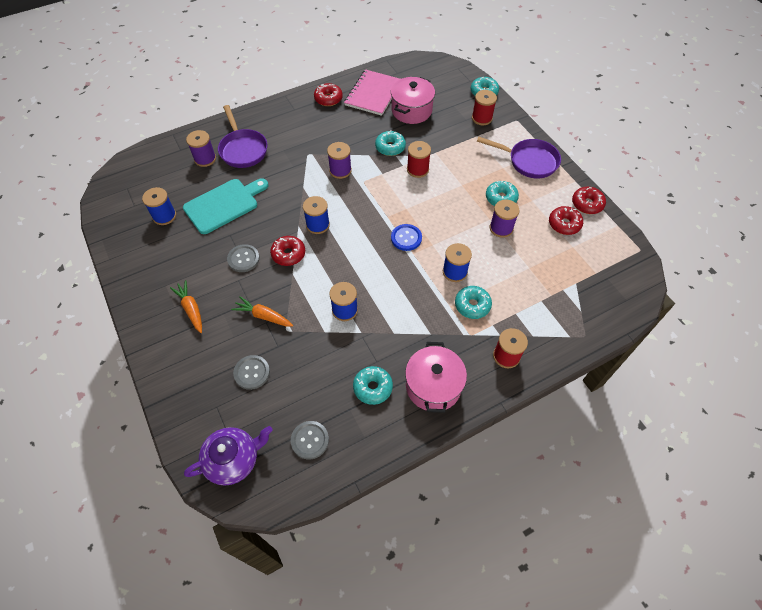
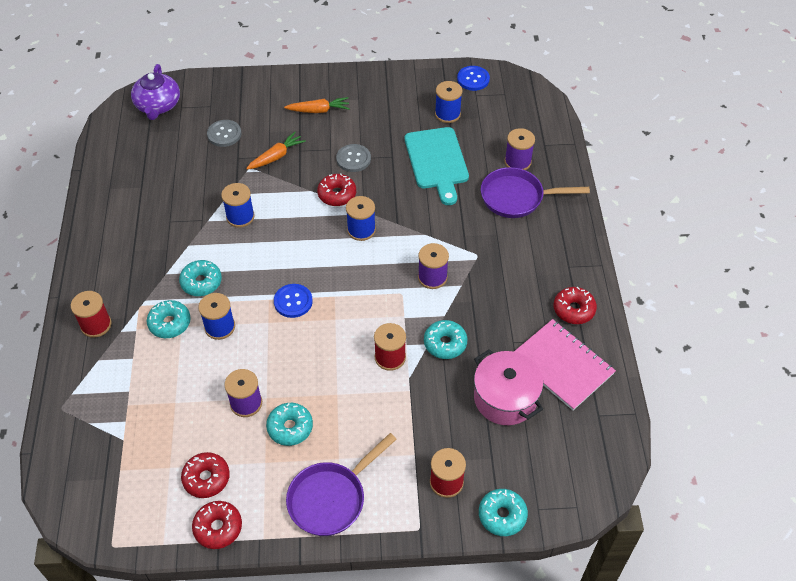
camera: 115 degrees right, 5 degrees down
grey button [290,421,329,459] -> none
turquoise donut [353,366,393,405] -> turquoise donut moved to [179,260,222,296]
pink pot [405,342,467,413] -> none
none -> blue button [457,66,490,91]

